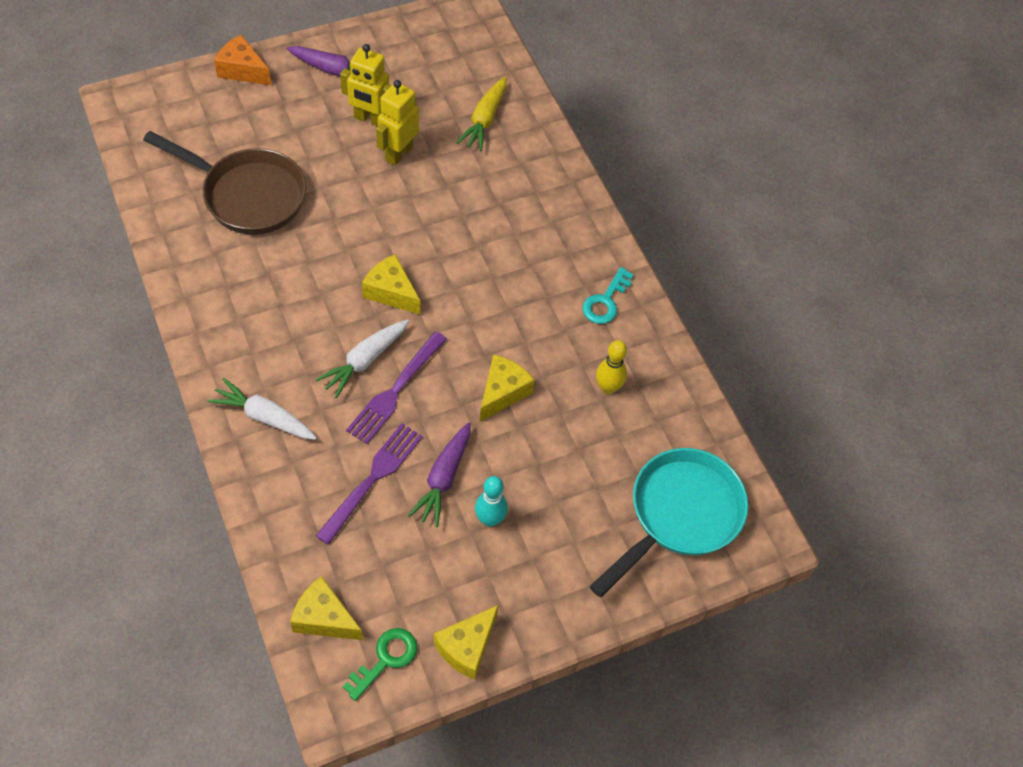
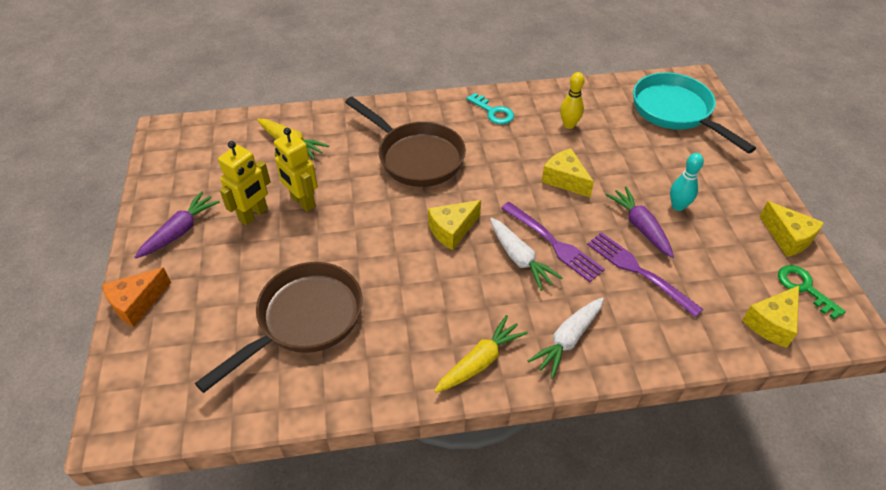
camera: 70 degrees left, 10 degrees down
purple carrot [408,422,471,527] -> purple carrot turned 150 degrees counterclockwise [606,187,674,258]
none -> brown pan [345,97,466,187]
none -> yellow carrot [434,315,528,393]

